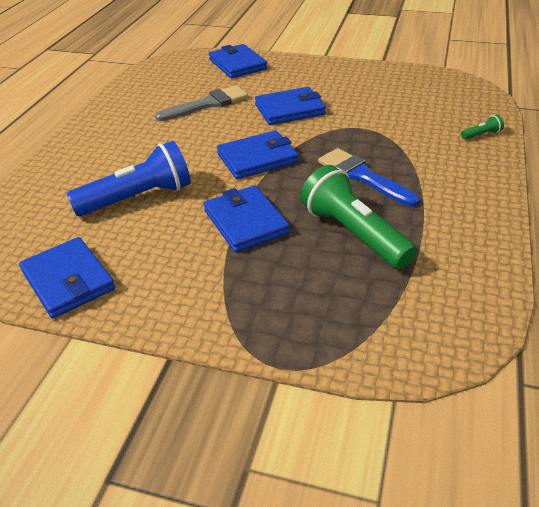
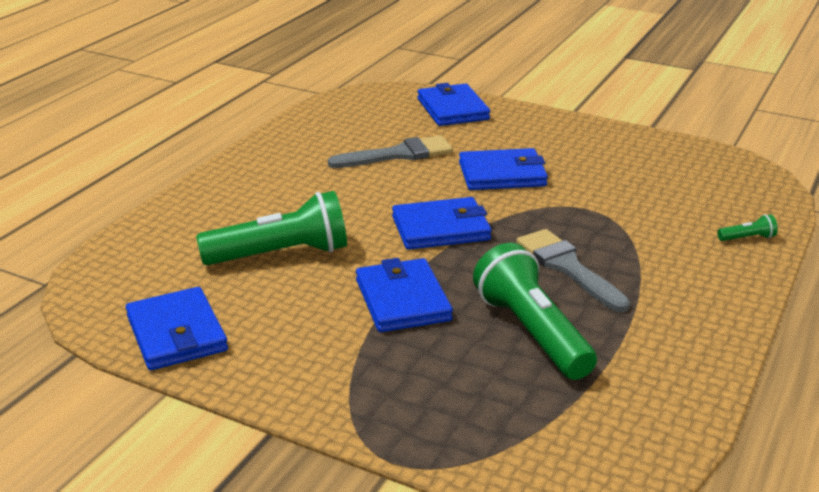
camera: 10 degrees right, 10 degrees down
blue flashlight [67,141,191,216] -> green flashlight [196,191,347,265]
blue brush [318,148,419,207] -> grey brush [516,229,630,312]

